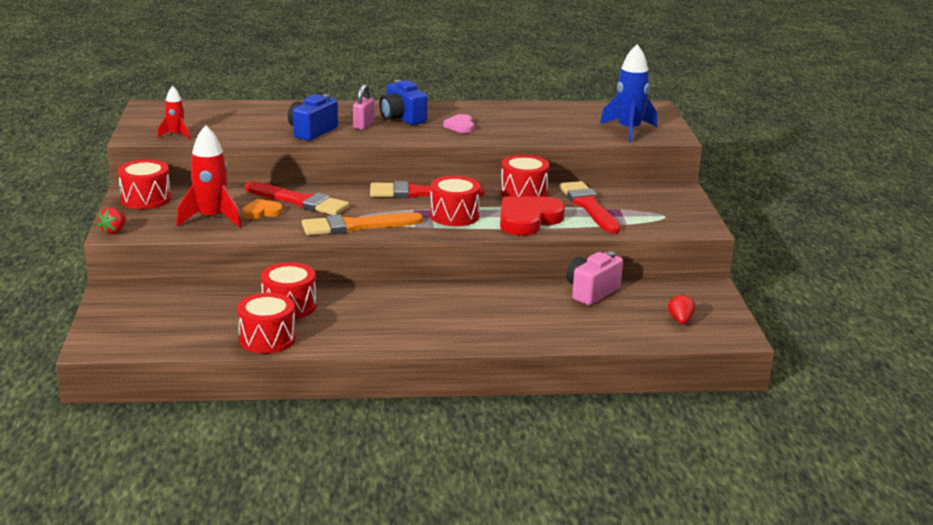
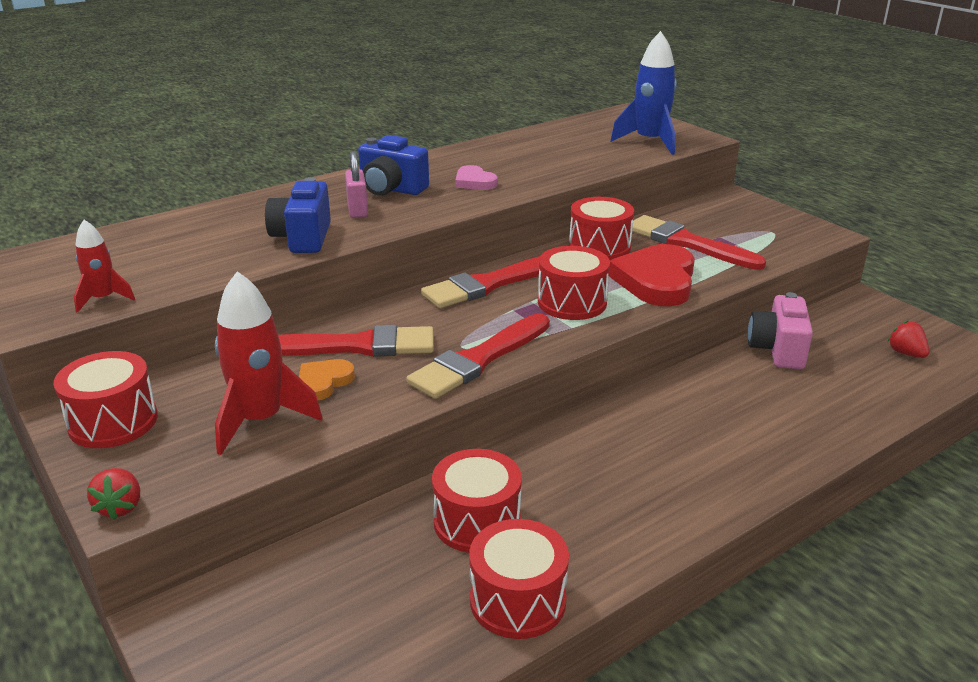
camera: 30 degrees left, 5 degrees up
orange brush [302,213,423,235] -> red brush [406,313,550,399]

